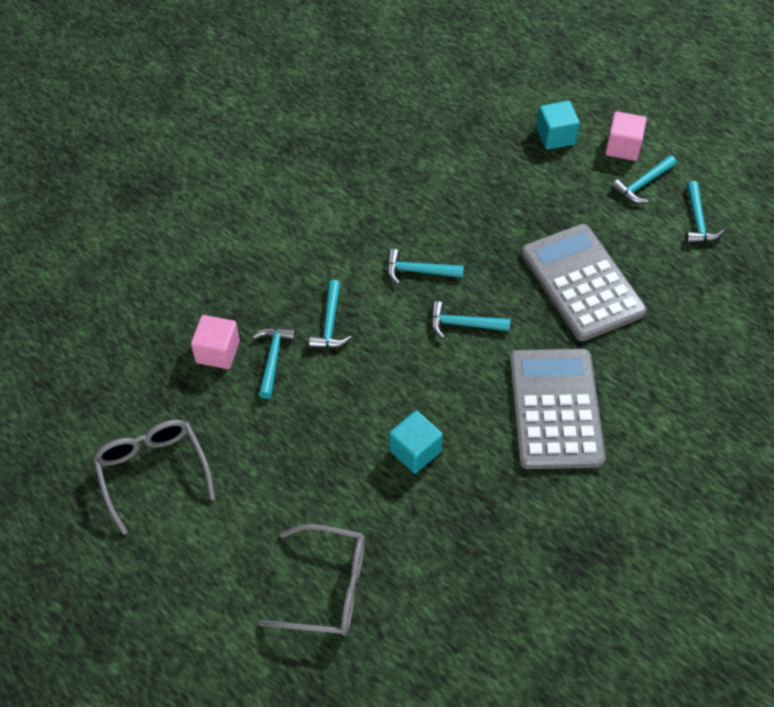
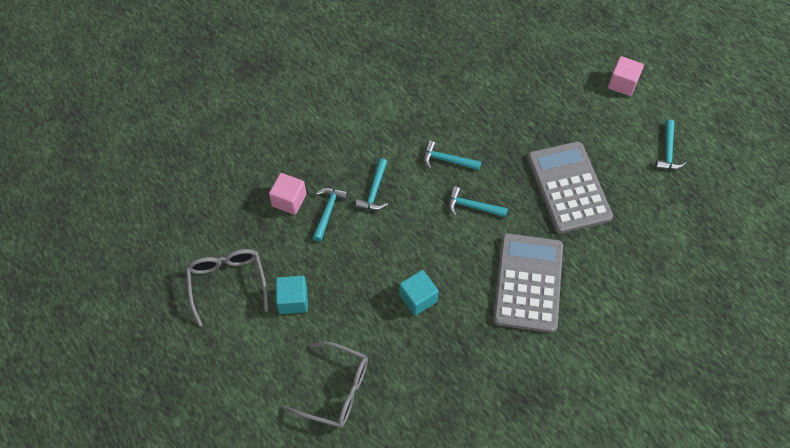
camera: 10 degrees right, 5 degrees up
turquoise cube [536,101,580,150] -> turquoise cube moved to [276,276,308,314]
turquoise hammer [611,155,677,203] -> none

